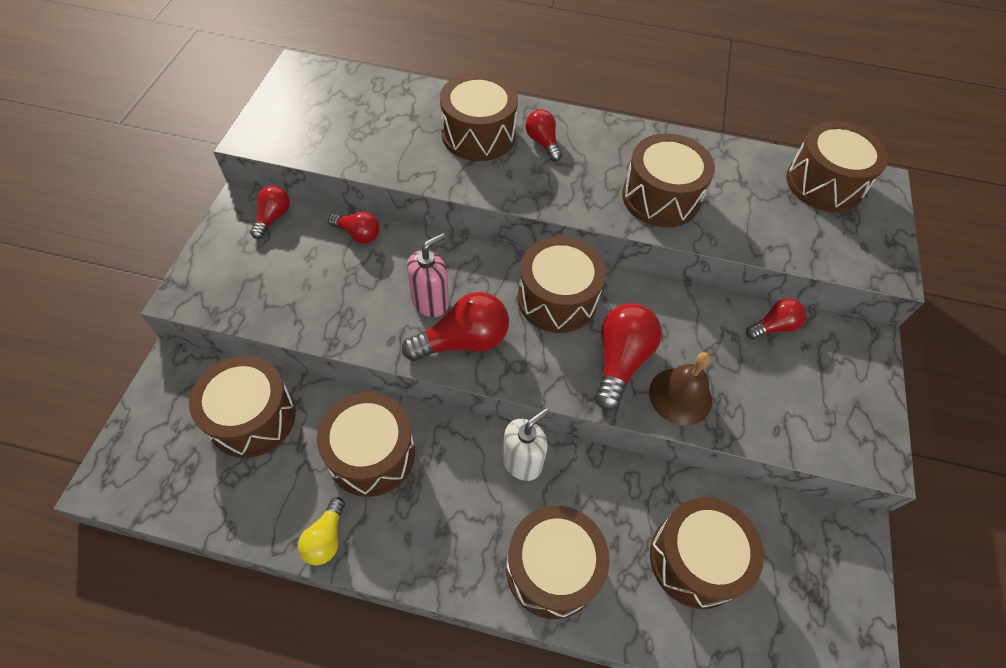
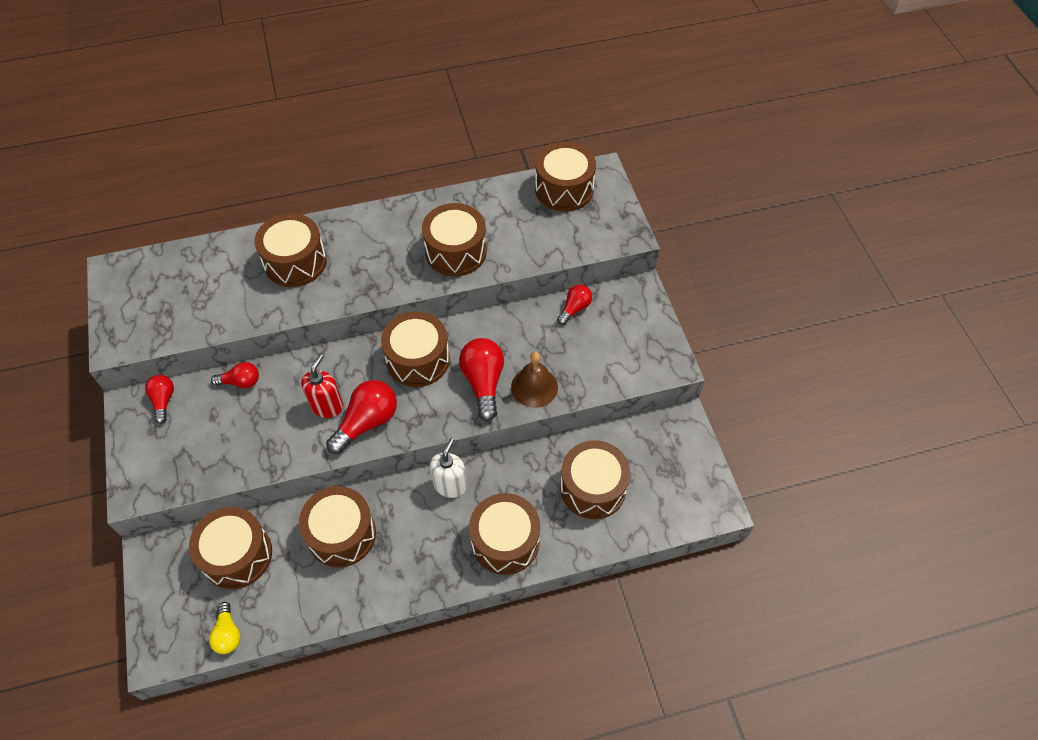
camera: 25 degrees left, 0 degrees up
yellow light bulb [298,497,345,565] -> yellow light bulb moved to [209,602,240,654]
pink soap dispenser [407,233,449,317] -> red soap dispenser [301,354,343,418]
red light bulb [525,110,562,161] -> none

